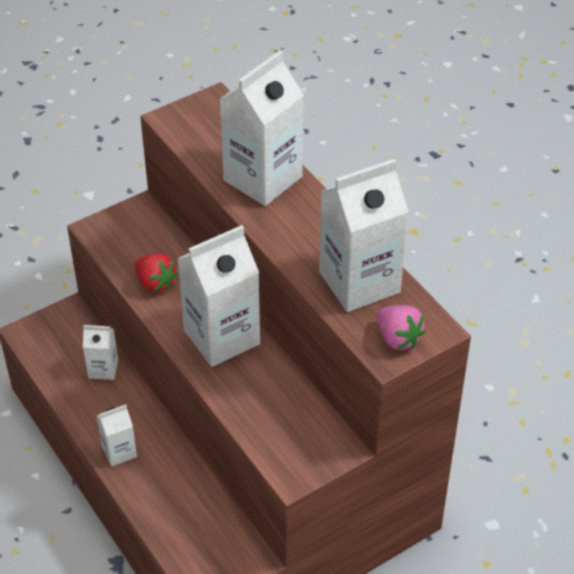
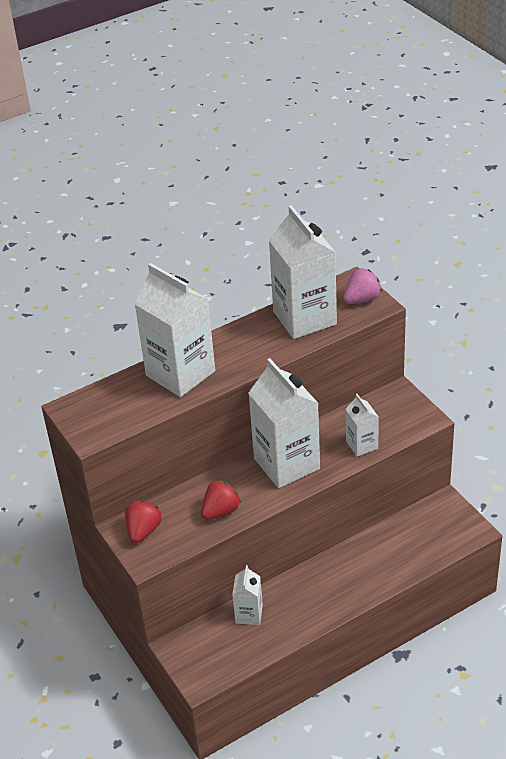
camera: 85 degrees left, 5 degrees down
white carton [97,405,137,466] -> white carton moved to [346,394,379,456]
none -> red strawberry [125,500,162,543]

